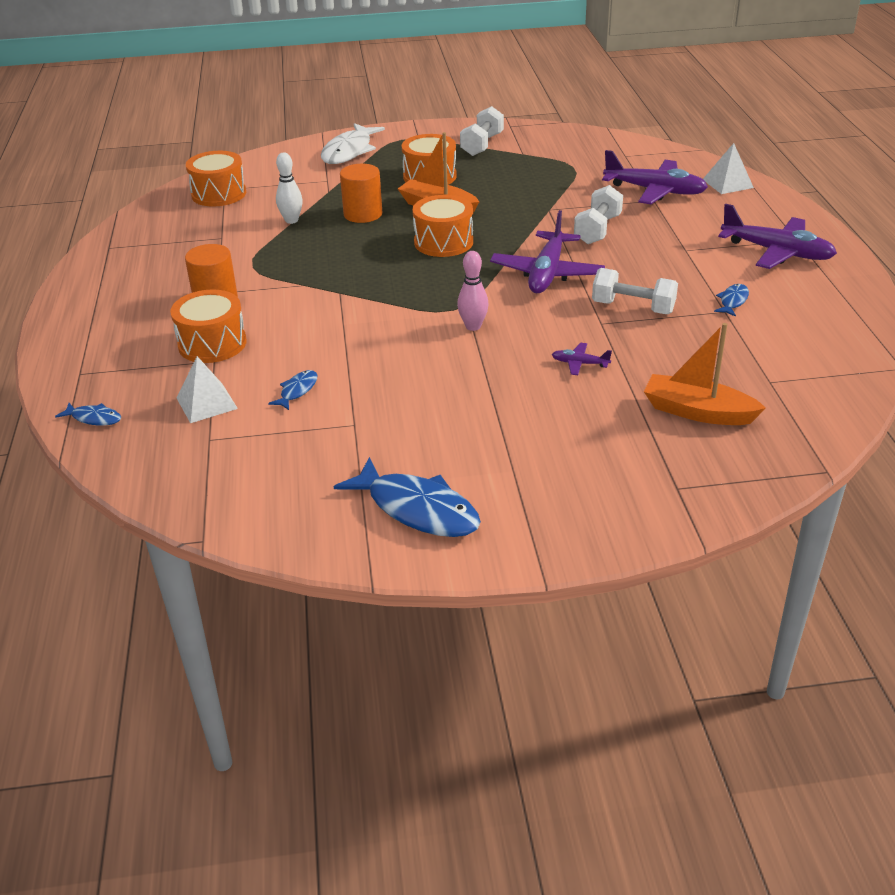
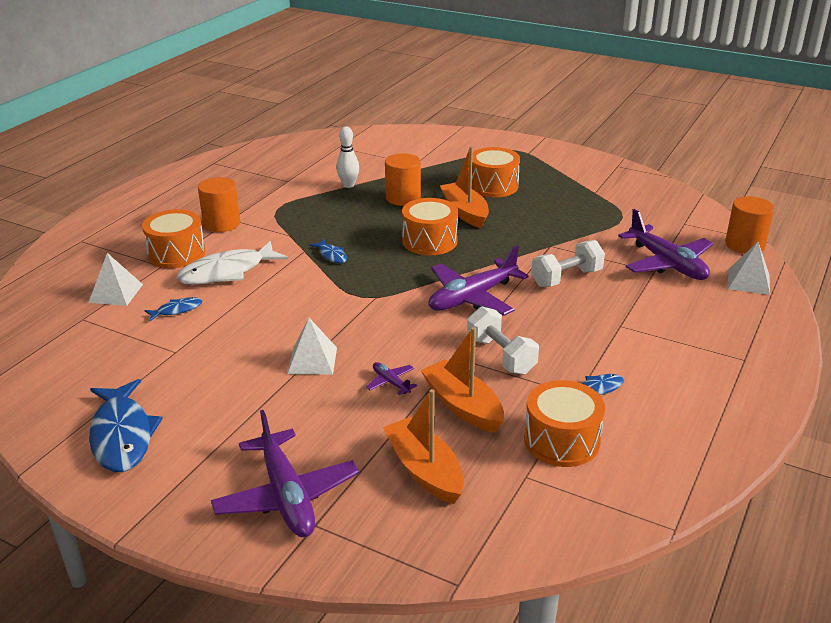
camera: 35 degrees right, 5 degrees down
blue fish [55,403,121,426] -> blue fish moved to [309,239,347,263]
orange drum [186,151,246,207] -> orange drum moved to [524,380,605,467]
white fish [321,123,385,164] -> white fish moved to [176,241,288,285]
pink bowling pin [457,251,489,331] -> none
white dumbbell [460,106,504,156] -> none
purple plane [718,204,837,269] -> purple plane moved to [211,410,359,537]
none -> white pyramid [287,318,337,375]
none -> orange boat [421,327,504,433]
none -> orange cylinder [725,196,774,254]

